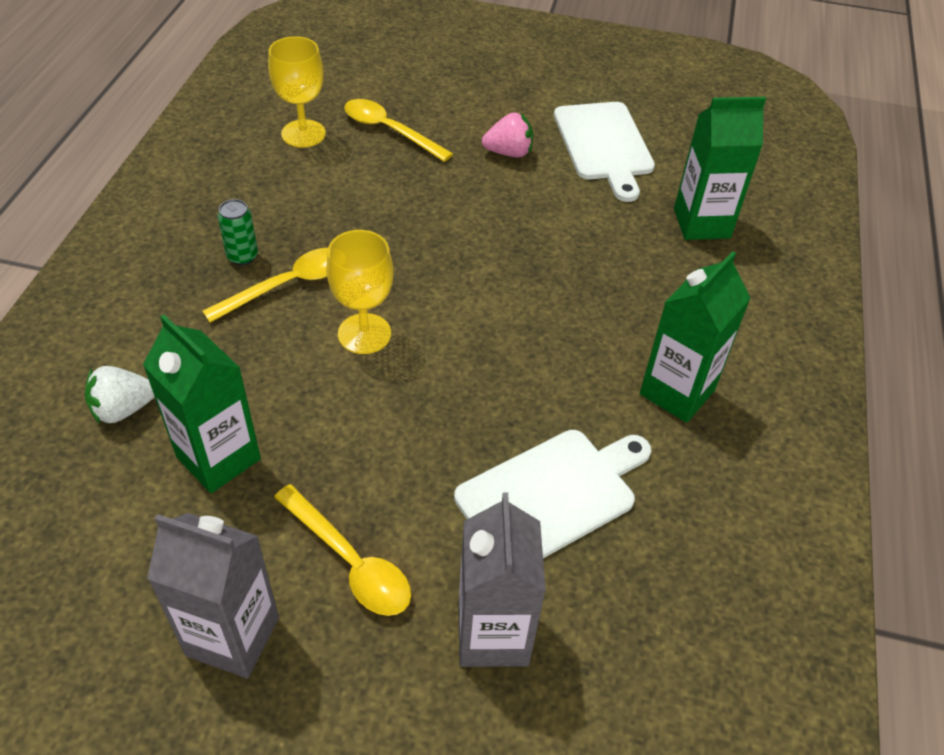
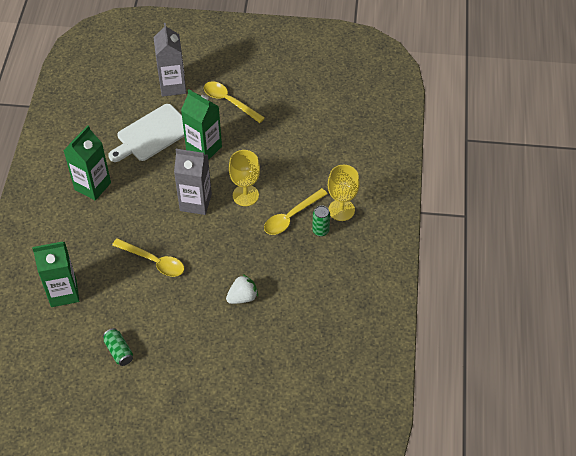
camera: 175 degrees right, 5 degrees up
white strawberry [85,366,155,424] -> white strawberry moved to [226,274,258,304]
green carton [143,315,261,493] -> green carton moved to [181,89,222,160]
grey carton [147,513,279,678] -> grey carton moved to [174,149,212,215]
yellow goblet [268,36,326,147] -> yellow goblet moved to [328,165,360,221]
yellow spoon [344,99,453,162] -> yellow spoon moved to [112,238,184,277]
pink strawberry [482,112,533,157] -> none
white cutting board [554,102,655,202] -> green can [103,328,133,366]

